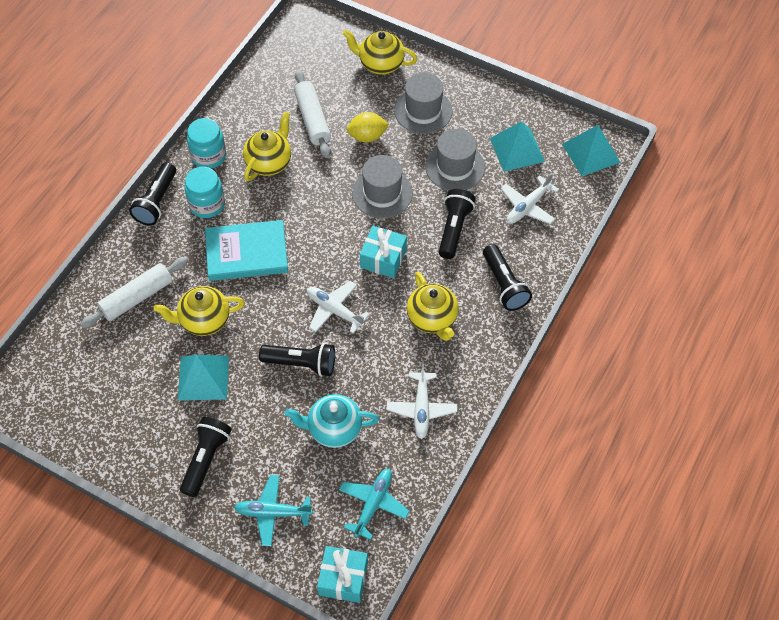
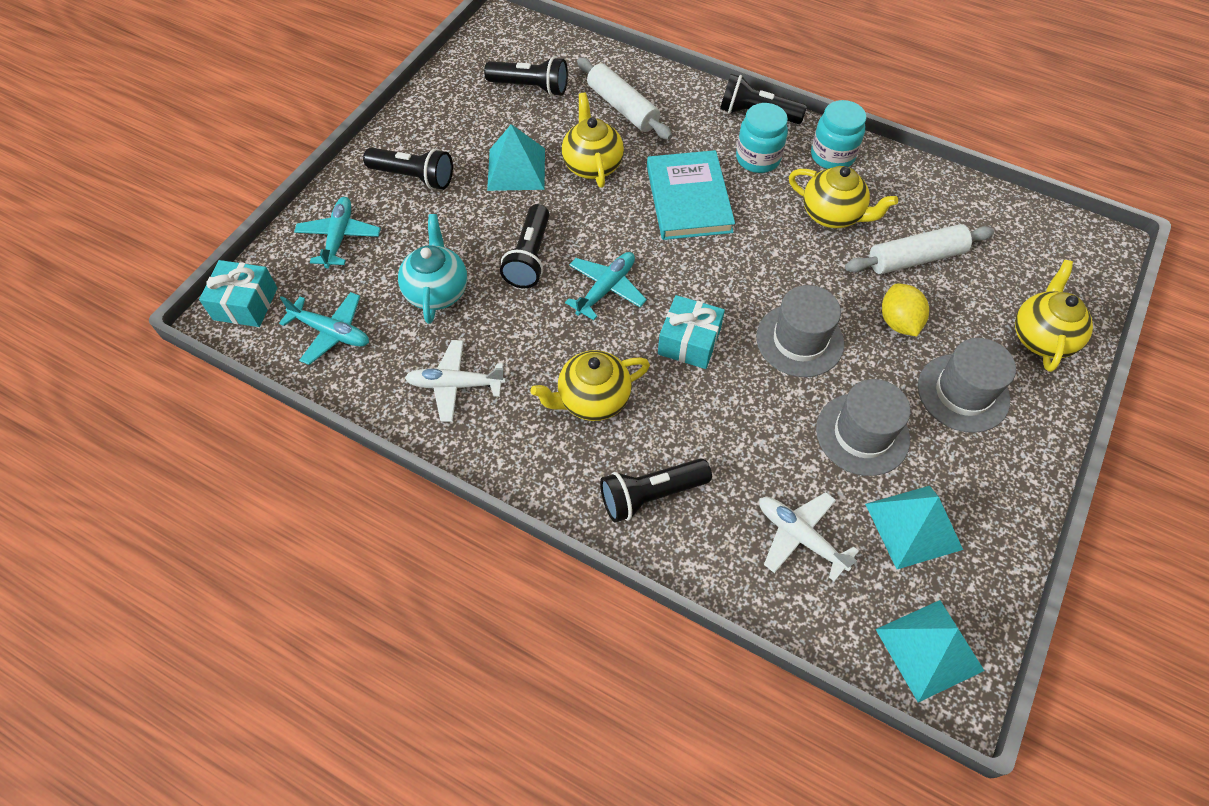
camera: 90 degrees right, 0 degrees up
white plane [307,281,370,333] -> turquoise plane [565,252,647,320]
black flashlight [439,189,476,259] -> black flashlight moved to [484,56,568,96]

